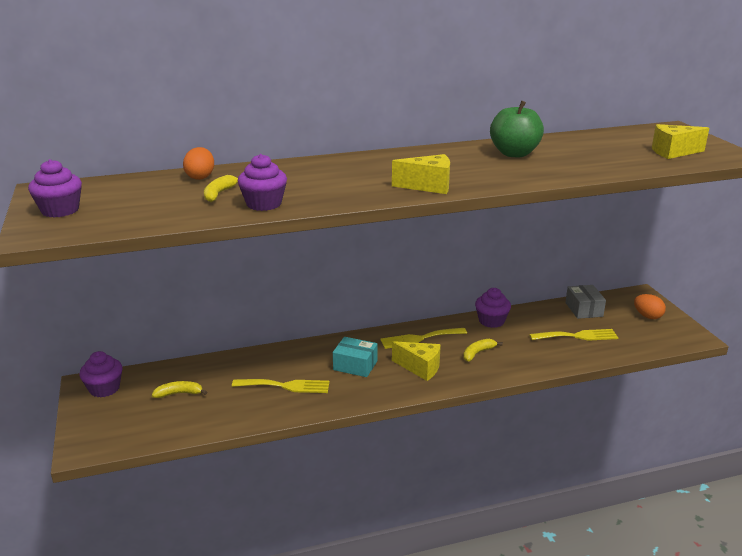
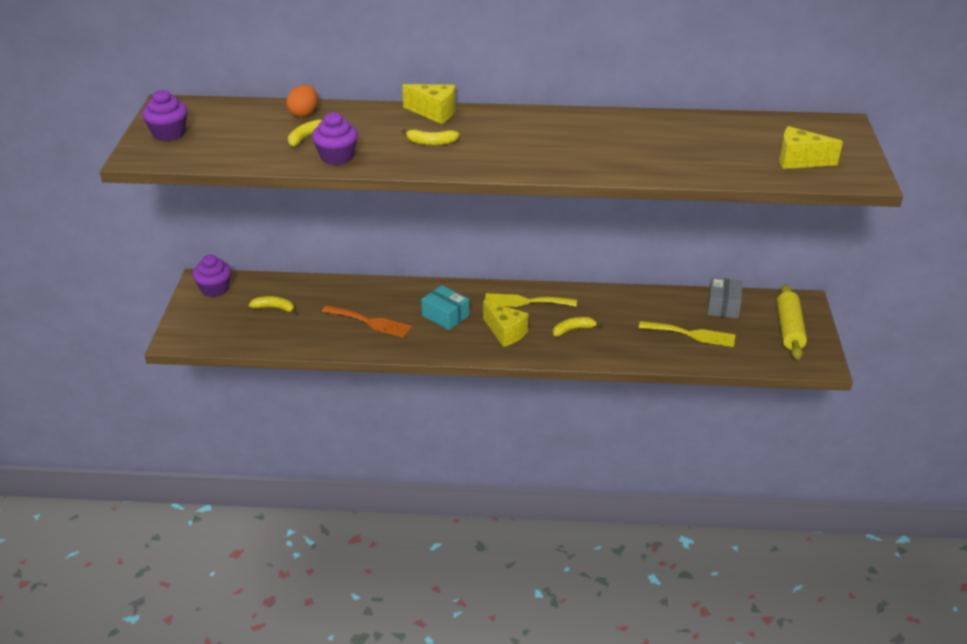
camera: 20 degrees right, 10 degrees up
yellow fork [232,379,330,393] -> orange fork [322,305,412,338]
yellow cheese [392,154,450,194] -> yellow cheese moved to [402,84,456,124]
purple cupcake [475,288,511,328] -> none
green apple [490,101,544,157] -> none
orange egg [634,294,666,319] -> yellow rolling pin [777,284,807,360]
none -> yellow banana [402,129,459,145]

